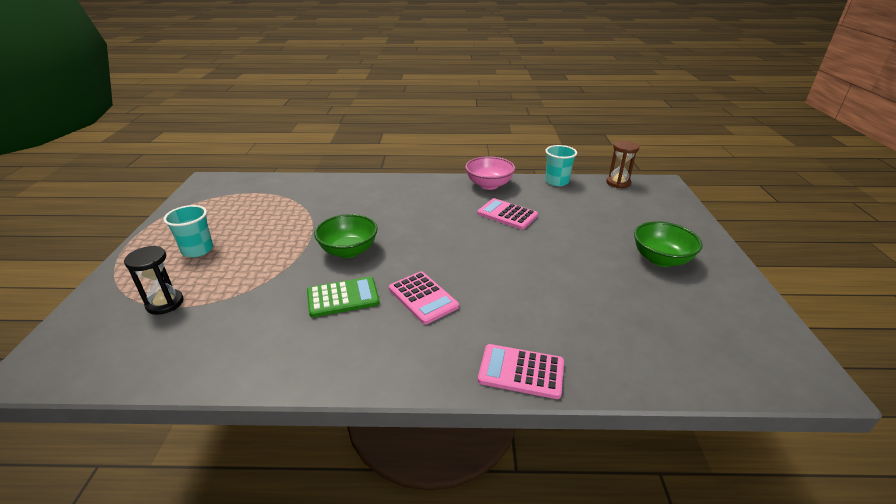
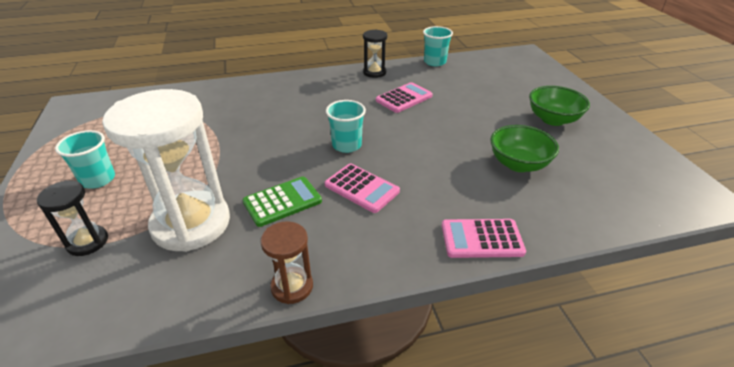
camera: 15 degrees left, 5 degrees up
green bowl [314,214,378,258] -> green bowl moved to [490,125,559,172]
pink bowl [465,156,515,190] -> black hourglass [363,29,387,78]
pink calculator [477,198,538,230] -> pink calculator turned 120 degrees clockwise [376,82,433,113]
brown hourglass [606,140,640,188] -> brown hourglass moved to [260,221,313,304]
none -> white hourglass [102,89,230,252]
none -> turquoise cup [326,100,366,153]

